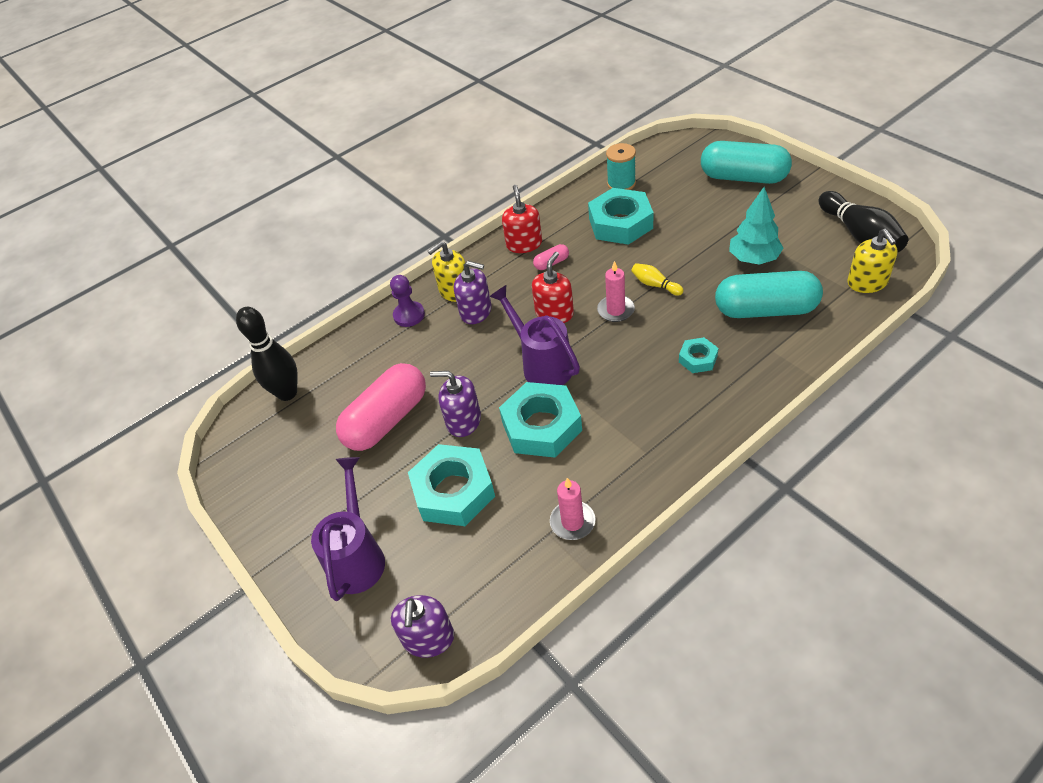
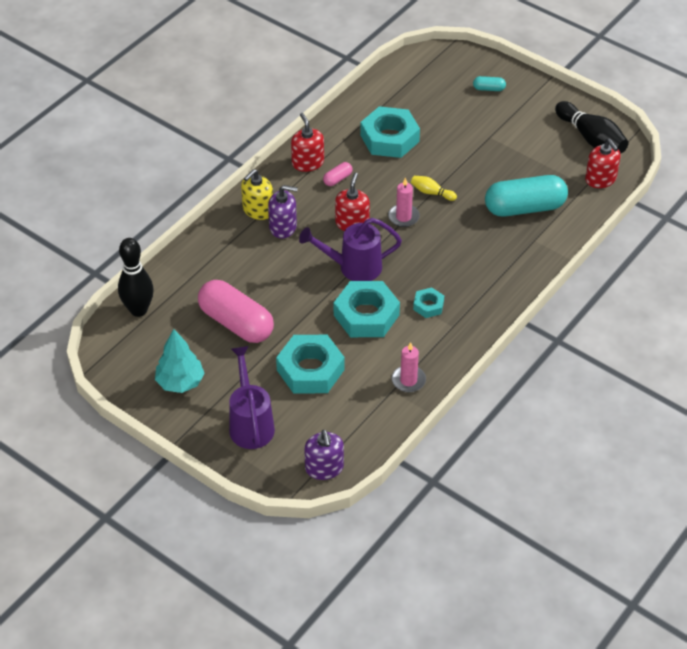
camera: 20 degrees left, 0 degrees up
pink capsule [336,363,426,451] -> pink capsule turned 75 degrees counterclockwise [198,280,274,343]
purple pawn [390,275,425,327] -> none
purple soap dispenser [430,371,481,437] -> none
purple watering can [489,285,580,385] -> purple watering can turned 45 degrees counterclockwise [299,218,402,281]
turquoise spool [606,143,636,190] -> none
turquoise nut [679,337,718,373] -> turquoise nut moved to [413,287,444,318]
turquoise capsule [701,141,792,184] -> turquoise capsule [473,76,506,91], size x0.42
turquoise tree [729,187,783,265] -> turquoise tree moved to [155,329,205,393]
yellow soap dispenser [847,229,898,293] -> red soap dispenser [585,139,621,188]

